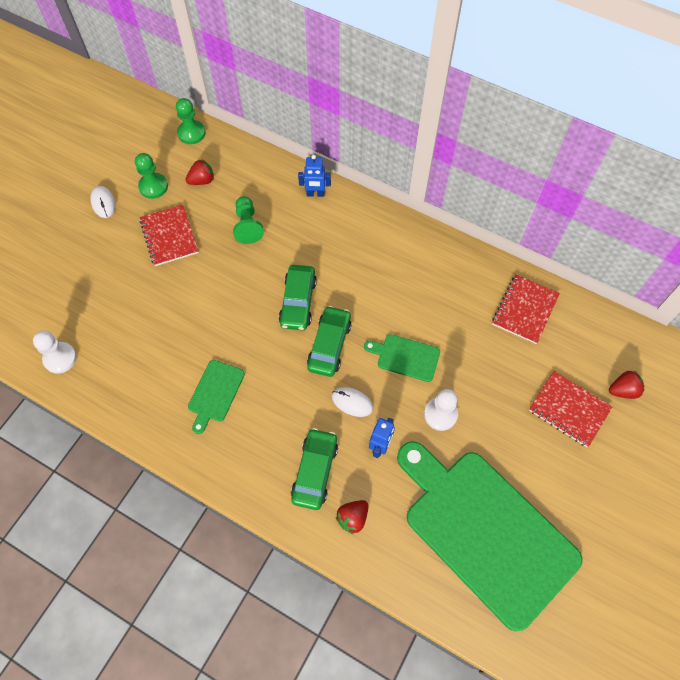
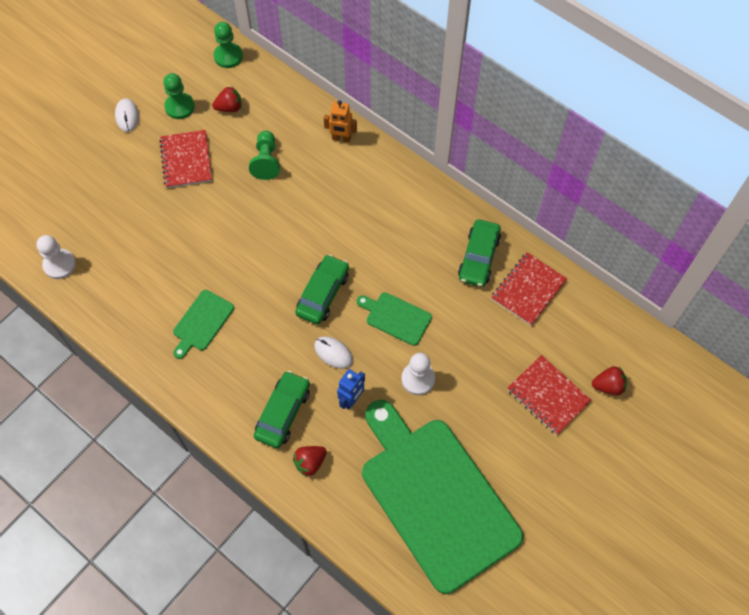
camera: 10 degrees right, 0 degrees up
green car [279,265,317,330] -> green car moved to [458,219,501,287]
blue robot [298,155,331,197] -> orange robot [324,100,357,143]

